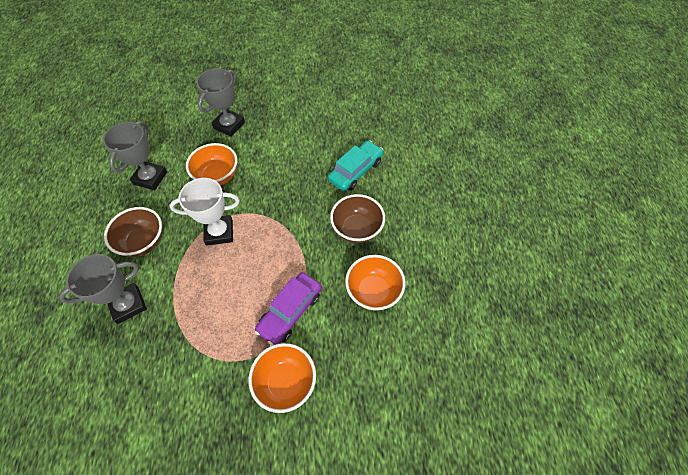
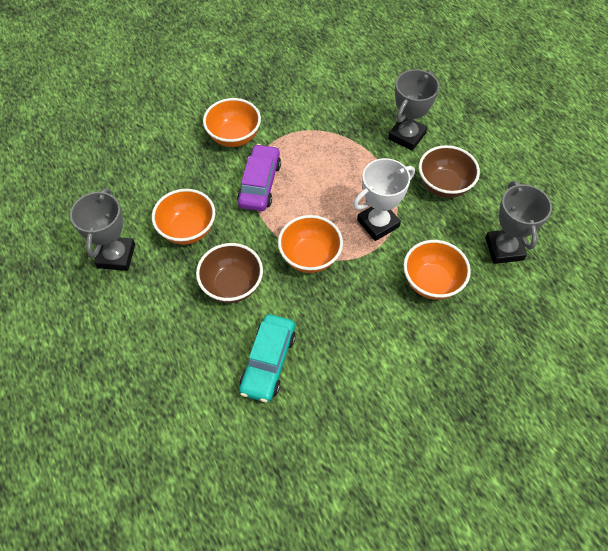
camera: 155 degrees right, 0 degrees up
grey trophy [196,68,245,137] -> grey trophy moved to [70,188,135,271]
none -> orange bowl [278,215,343,273]

